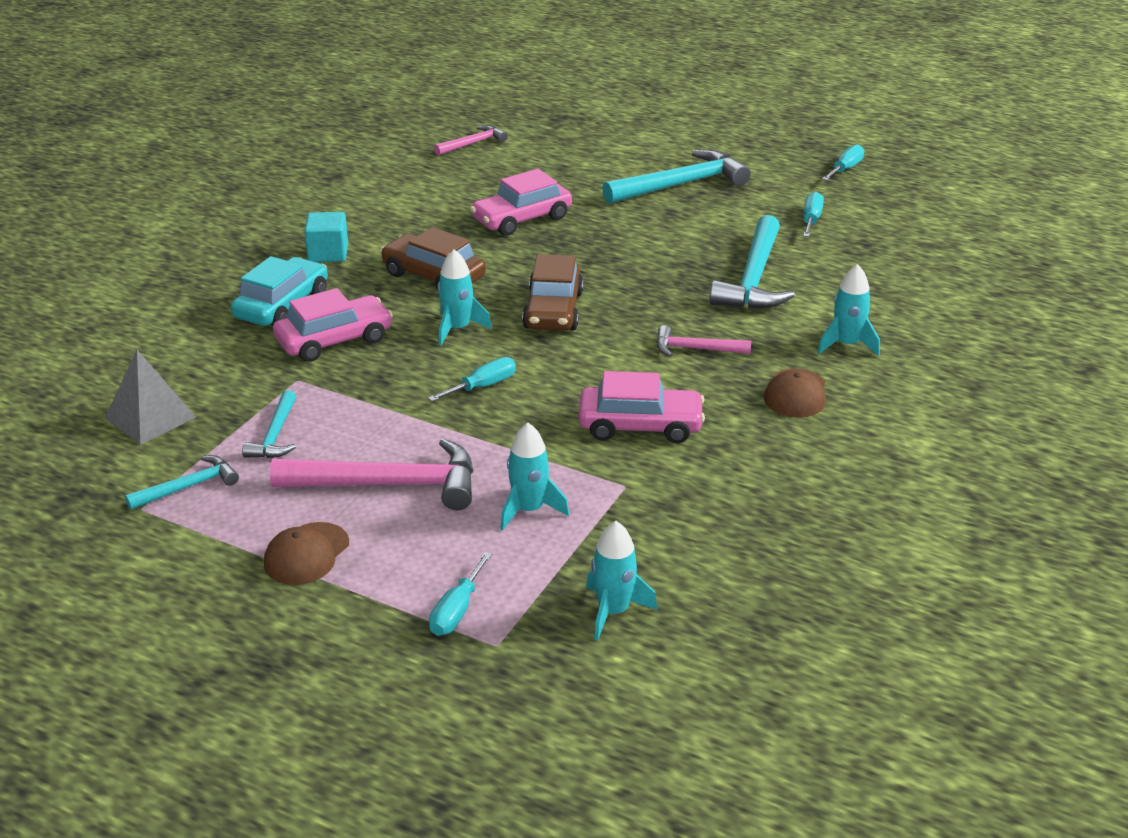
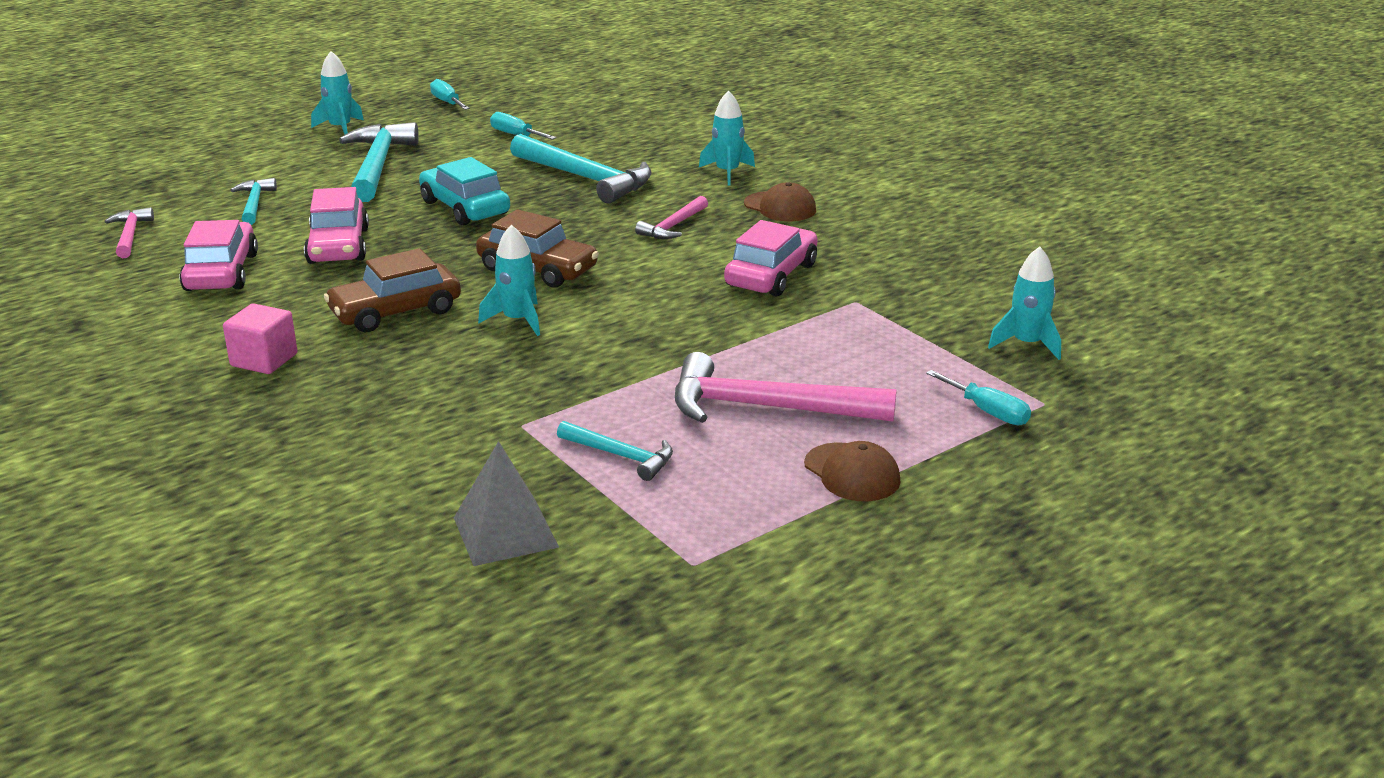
camera: 65 degrees left, 5 degrees down
turquoise hammer [125,455,239,510] -> turquoise hammer moved to [231,178,277,225]
turquoise car [231,256,328,326] -> turquoise car moved to [419,157,510,225]
pink hammer [270,438,473,510] -> pink hammer turned 105 degrees counterclockwise [675,352,897,423]
pink car [273,288,393,362] -> pink car moved to [180,220,258,291]
turquoise cube [304,212,348,262] -> pink cube [223,303,297,374]
turquoise screwdriver [428,357,516,402] -> none
turquoise rocket [500,423,569,530] -> turquoise rocket moved to [311,51,364,134]

